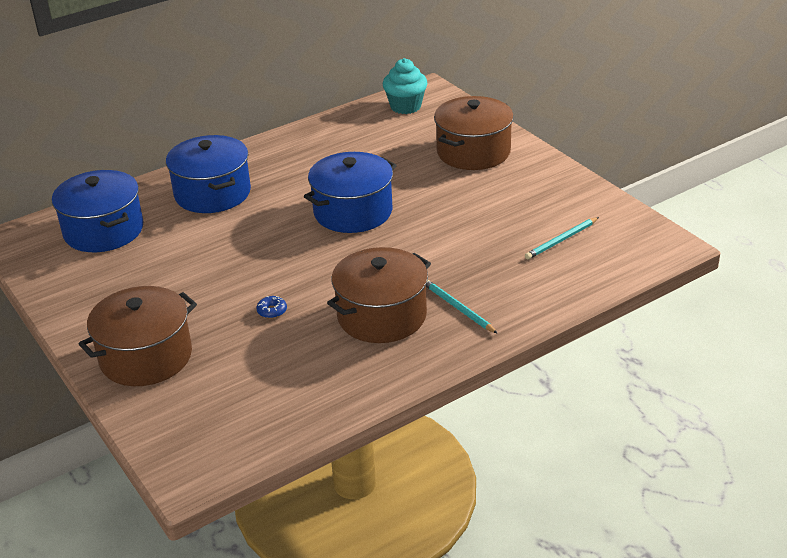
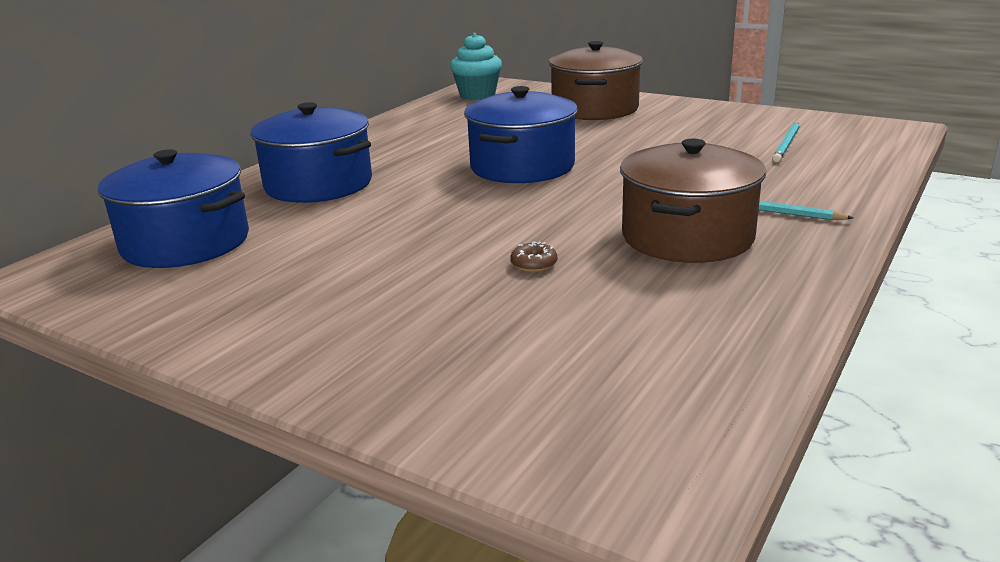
camera: 25 degrees left, 10 degrees down
brown pot [78,286,197,386] -> none
blue donut [256,296,287,318] -> brown donut [510,242,557,272]

